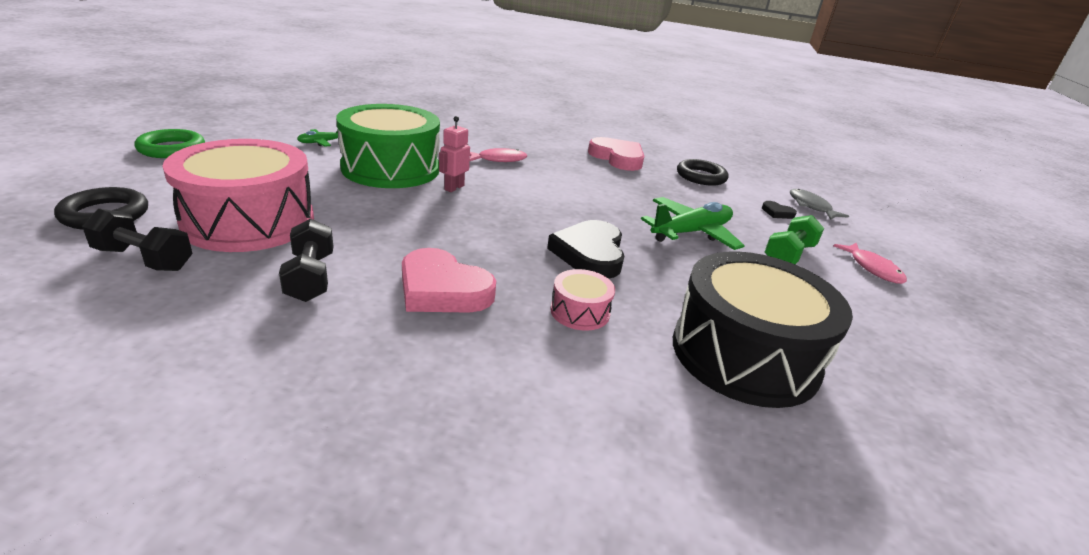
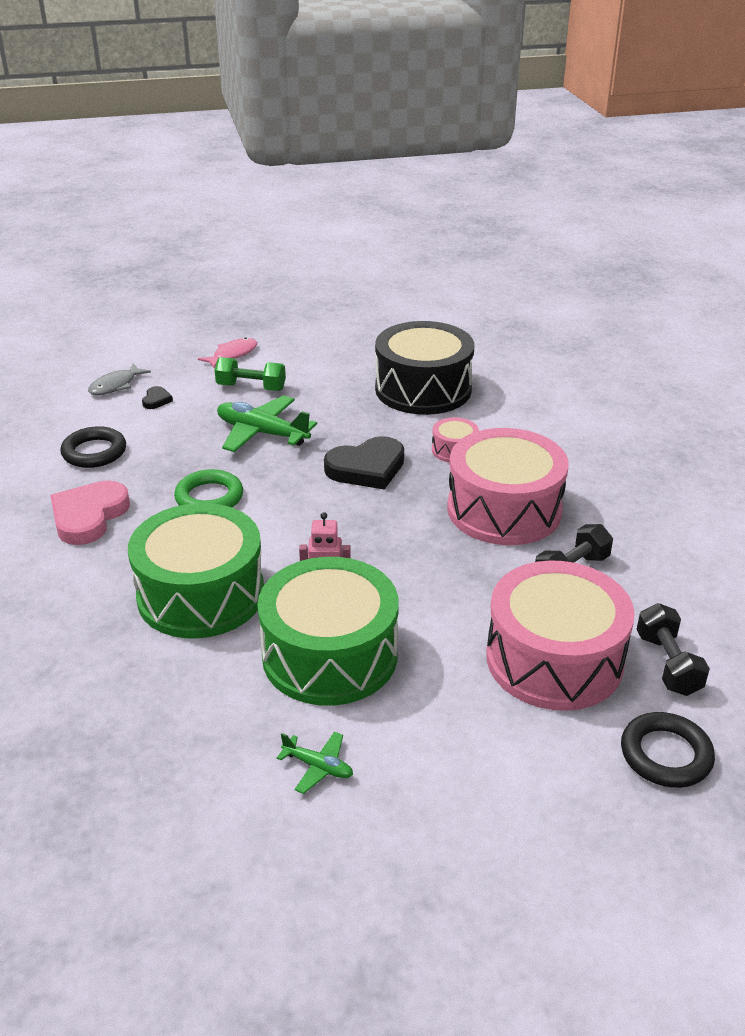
camera: 115 degrees left, 5 degrees up
green ring [135,129,205,158] -> green ring moved to [174,469,243,507]
pink heart [402,248,496,313] -> pink drum [447,428,569,545]
pink fish [470,148,527,162] -> green drum [128,503,264,639]

